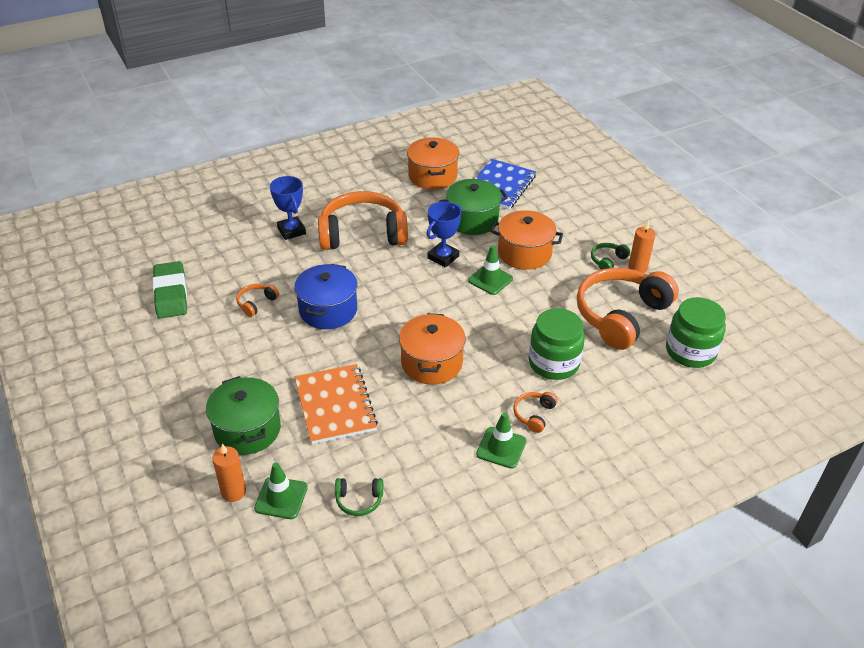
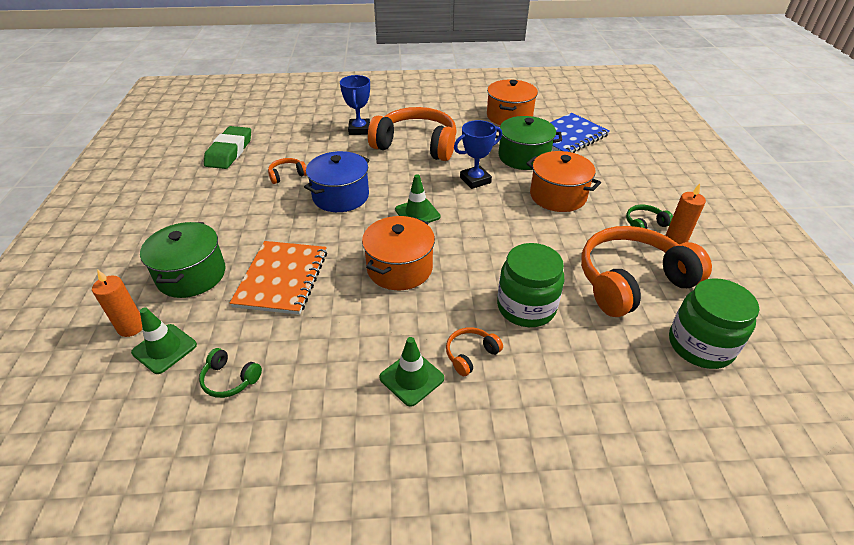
camera: 25 degrees right, 0 degrees up
green traffic cone [468,245,513,295] -> green traffic cone moved to [395,174,440,223]

